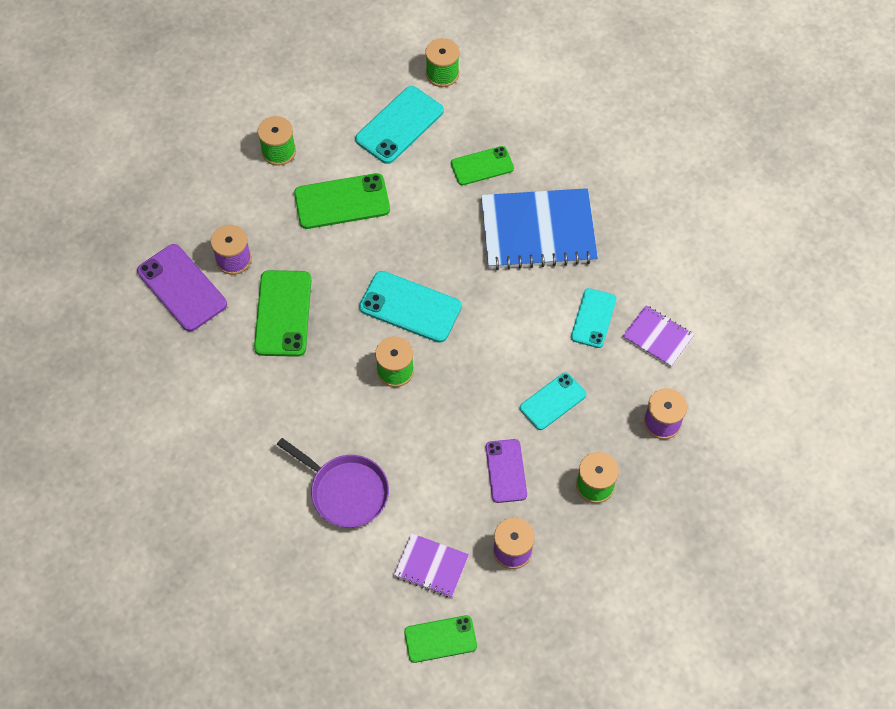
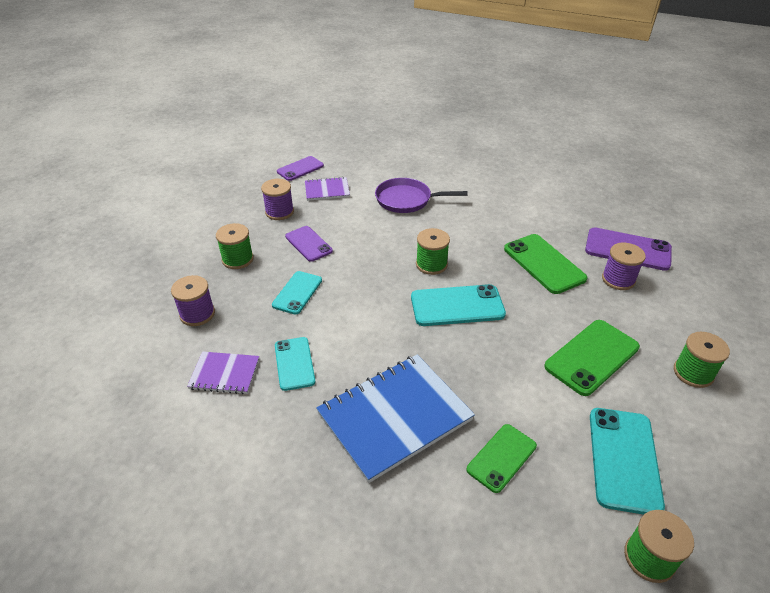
camera: 150 degrees right, 20 degrees down
green phone [404,615,477,663] -> purple phone [277,156,324,181]

